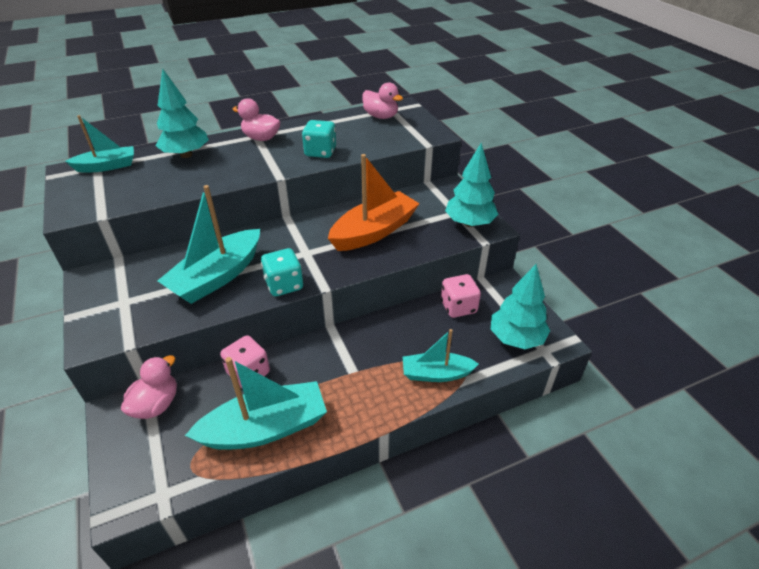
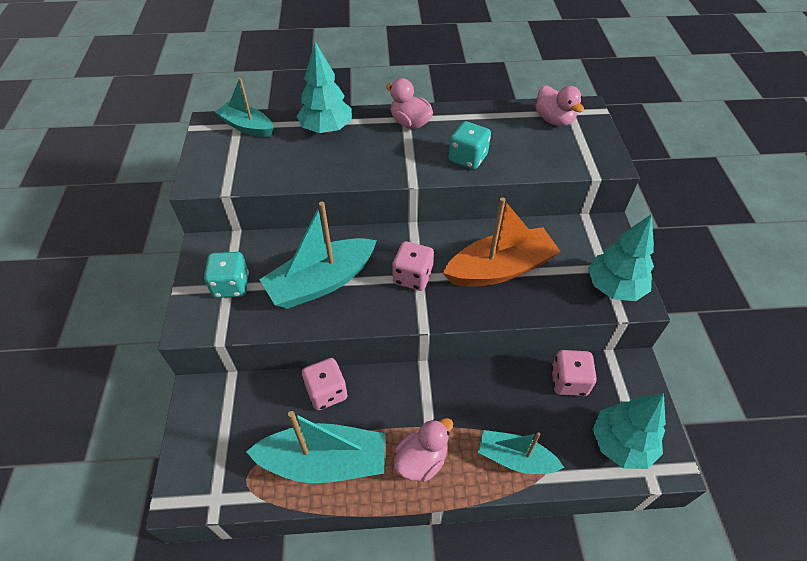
camera: 20 degrees right, 10 degrees up
turquoise boat [65,115,134,173] -> turquoise boat turned 150 degrees counterclockwise [215,78,273,137]
pink duck [121,355,177,419] -> pink duck moved to [394,418,453,482]
turquoise dice [261,248,303,296] -> turquoise dice moved to [204,252,249,298]
none -> pink dice [392,241,434,291]

